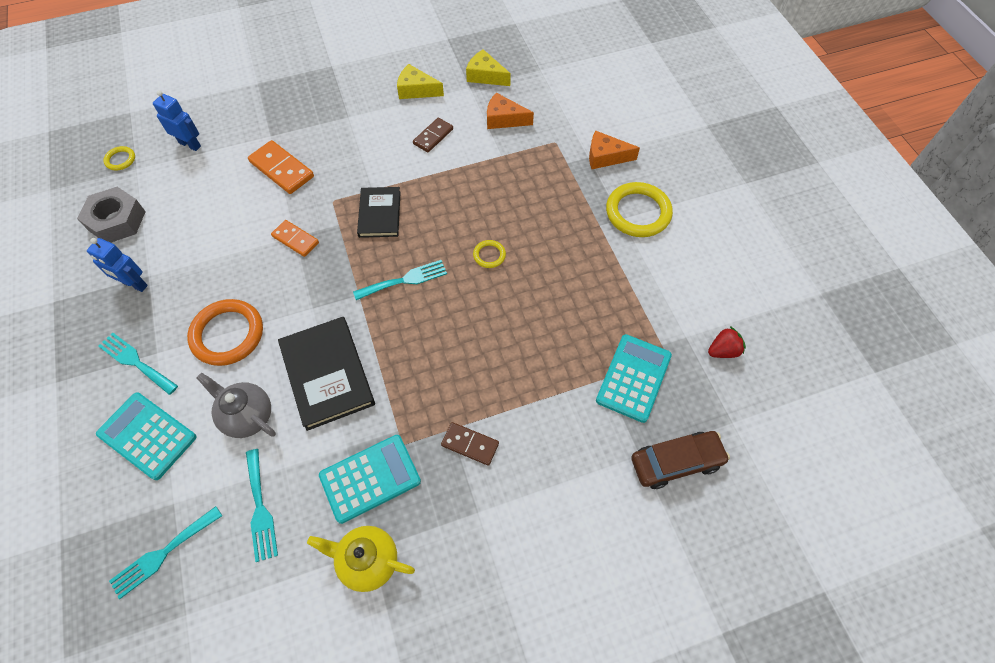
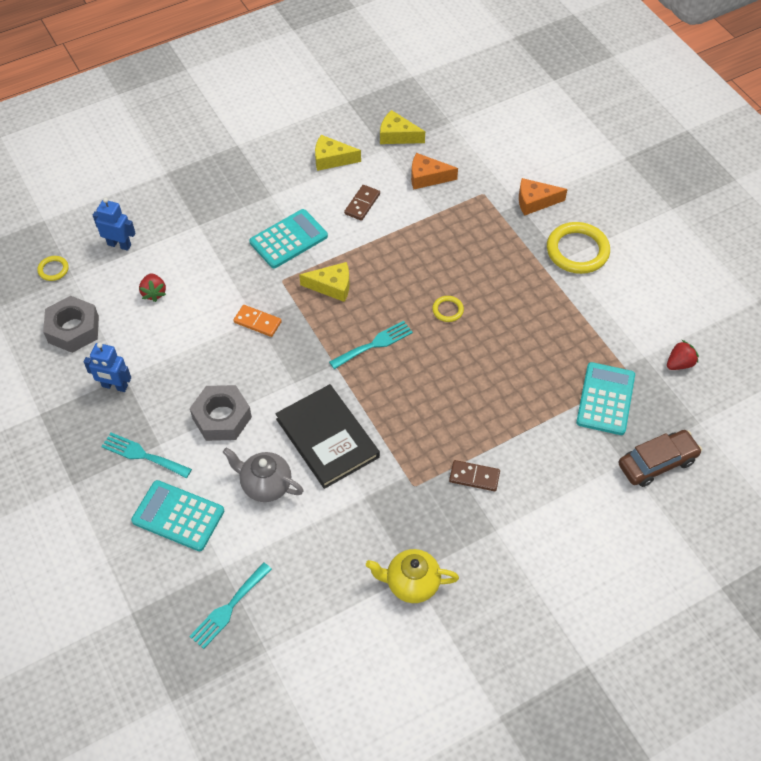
camera: 10 degrees left, 5 degrees down
orange ring [187,299,263,366] -> grey nut [190,385,252,441]
turquoise fork [246,449,278,562] -> none
orange domino [248,140,314,194] -> none
turquoise calculator [319,435,421,524] -> turquoise calculator moved to [249,209,328,268]
black book [357,187,401,238] -> yellow cheese [299,262,350,302]
none -> red strawberry [139,273,166,302]

